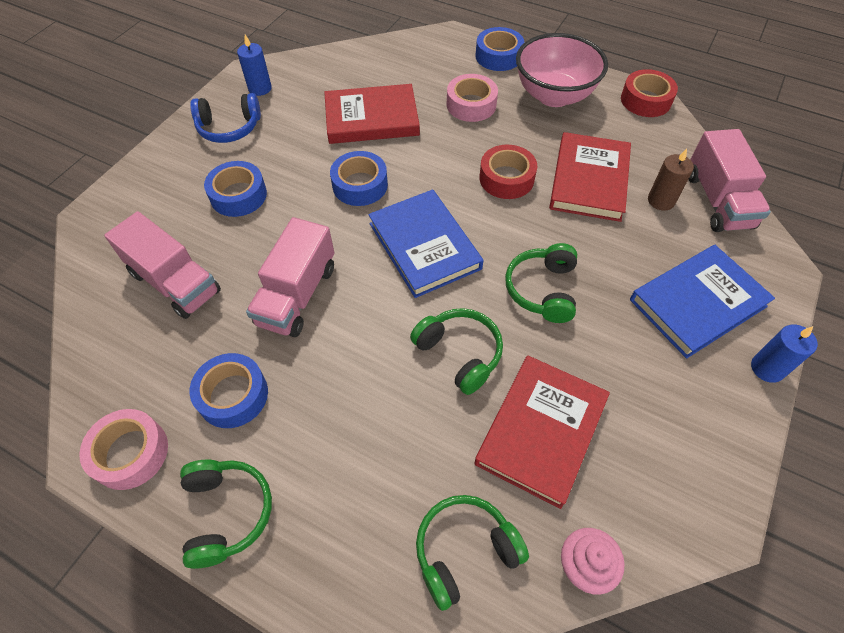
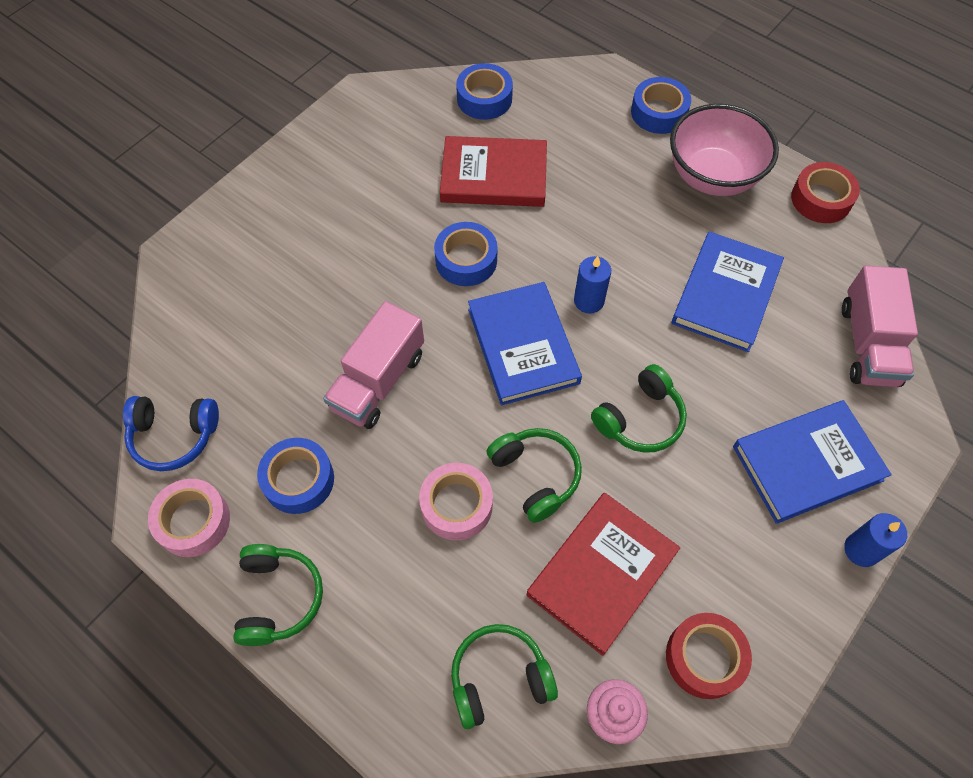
camera: 10 degrees right, 5 degrees up
pink truck [104,211,221,319] -> none
blue headphones [190,93,261,143] -> blue headphones moved to [123,396,219,471]
blue tape [204,161,267,217] -> blue tape moved to [456,63,513,120]
blue candle [237,35,272,96] -> blue candle moved to [574,256,611,314]
pink tape [447,74,498,122] -> pink tape moved to [419,463,493,540]
red tape [479,145,537,199] -> red tape moved to [666,613,752,699]
green headphones [505,243,577,323] -> green headphones turned 150 degrees counterclockwise [591,364,687,453]
red book [549,132,631,222] -> blue book [671,231,784,352]
brown candle [648,149,694,211] -> none

